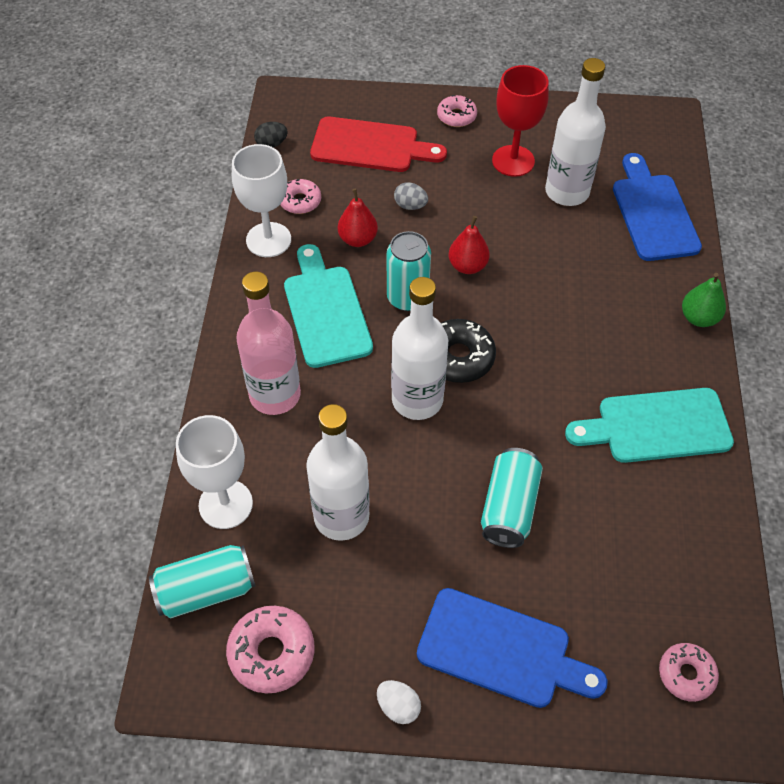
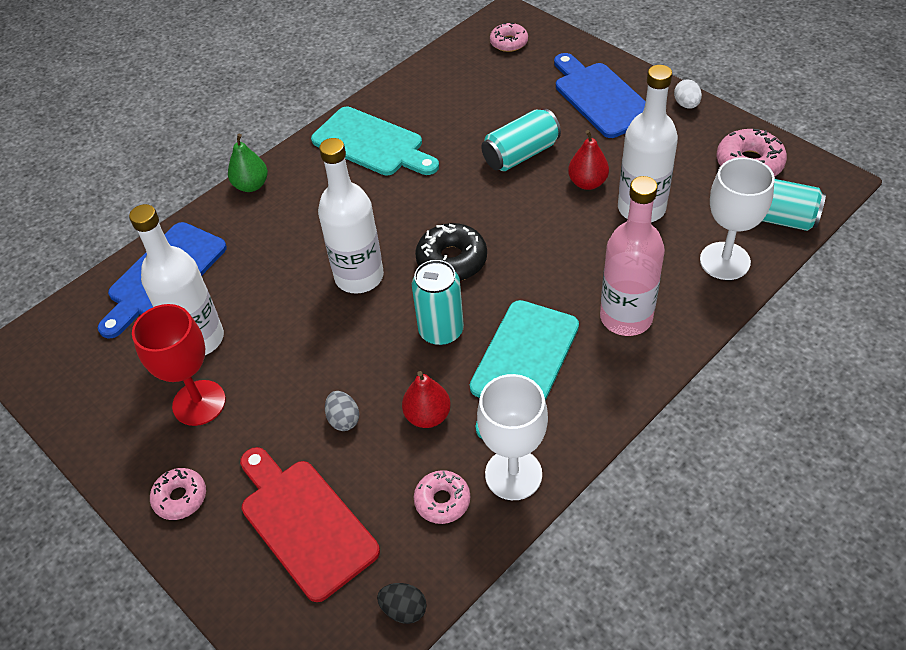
camera: 135 degrees left, 5 degrees down
white bottle [391,277,448,420] -> white bottle moved to [318,138,384,294]
red pear [449,216,490,274] -> red pear moved to [568,130,609,190]

